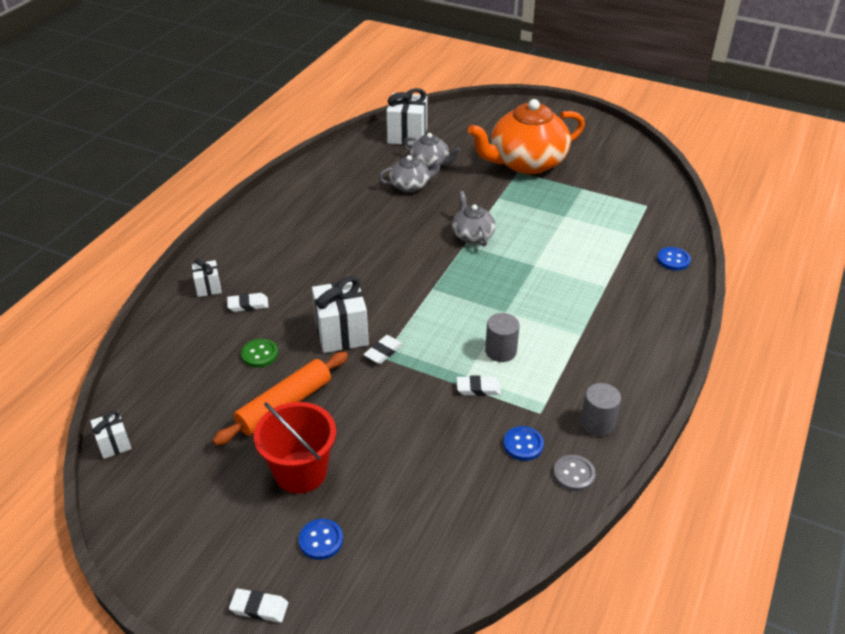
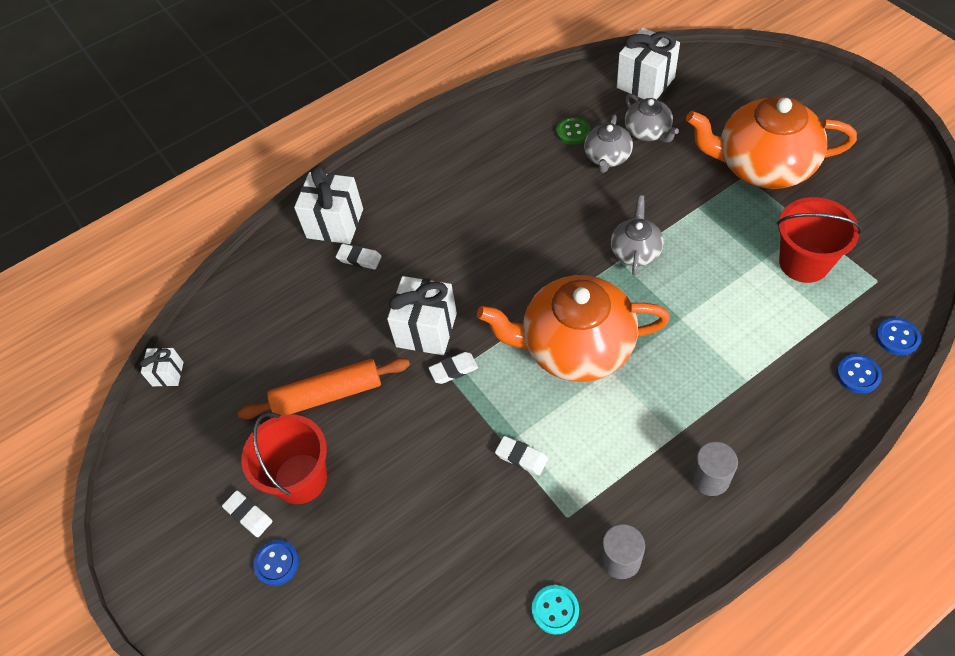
camera: 35 degrees right, 15 degrees up
white gift [192,259,222,297] -> white gift [294,166,363,244], size x1.86
white eraser [229,589,288,623] -> white eraser moved to [222,490,273,537]
green button [241,339,278,368] -> green button moved to [556,117,590,145]
grey teapot [379,155,444,193] -> grey teapot turned 90 degrees clockwise [584,115,633,173]
grey cylinder [485,313,519,362] -> grey cylinder moved to [691,442,738,496]
blue button [503,426,544,461] -> blue button moved to [876,318,921,355]
grey button [553,455,595,491] -> turquoise button [532,585,579,635]
none -> orange teapot [477,275,670,382]
none -> red bucket [777,197,862,283]

